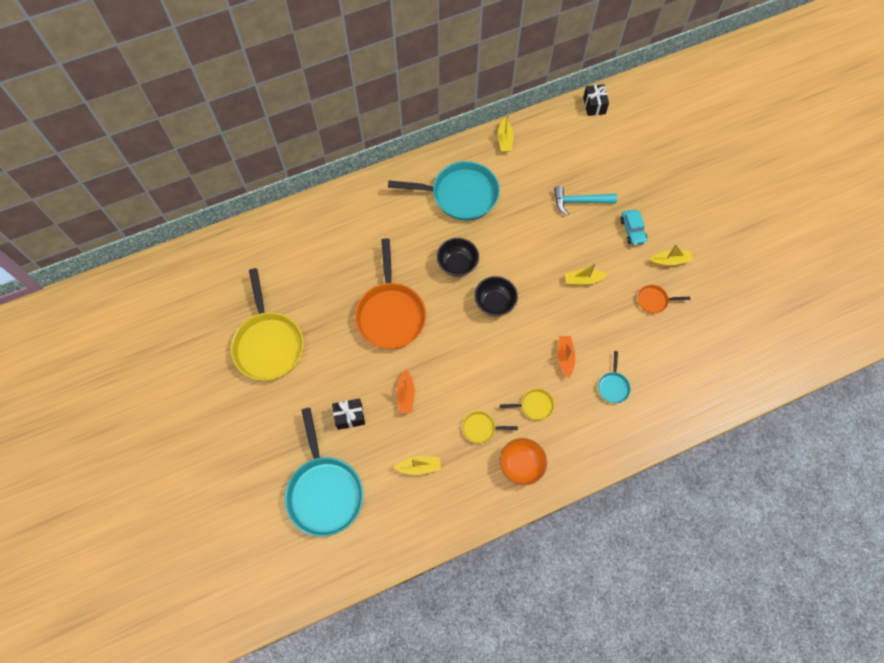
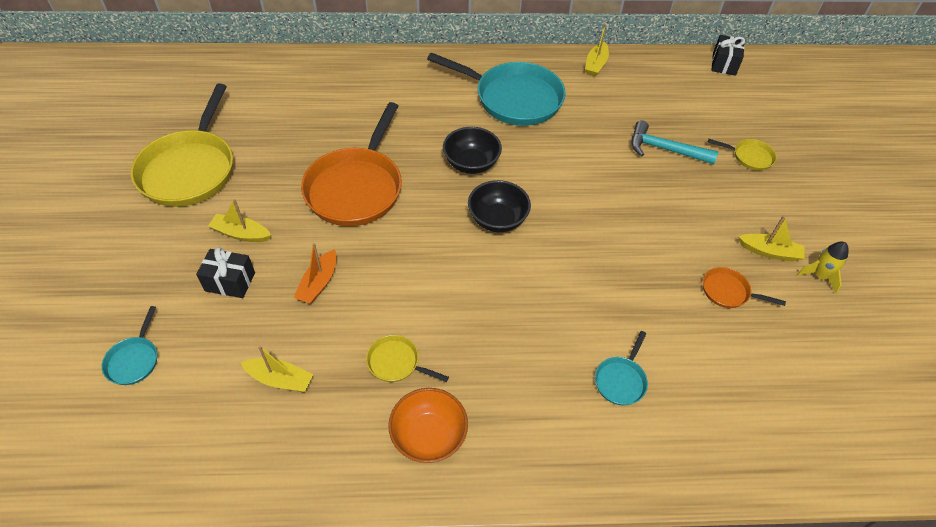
camera: 20 degrees right, 15 degrees down
turquoise pan [285,408,363,536] -> turquoise pan [102,306,157,385], size x0.44
yellow pan [500,389,554,420] -> yellow pan moved to [708,139,777,171]
orange boat [558,336,575,378] -> none
yellow boat [565,263,608,285] -> yellow boat moved to [208,199,271,242]
turquoise car [620,209,647,246] -> none
none -> yellow rocket [797,242,849,293]

